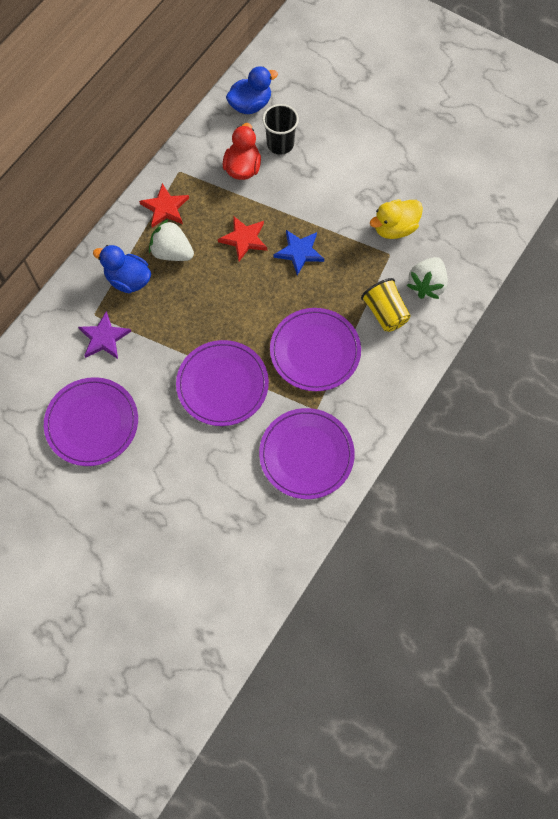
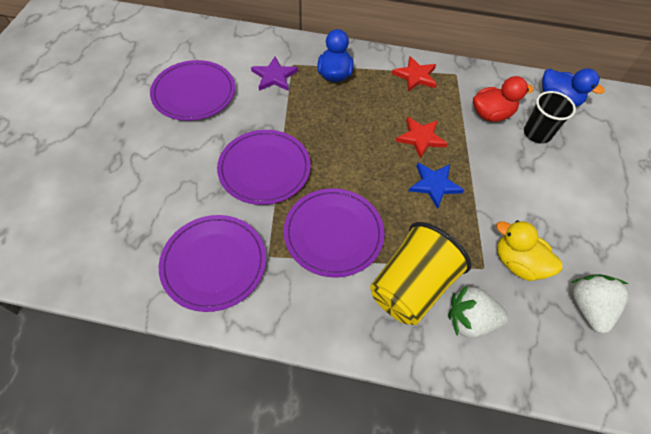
camera: 65 degrees right, 10 degrees down
white strawberry [149,220,194,261] -> white strawberry moved to [571,274,629,334]
yellow cup [361,278,411,332] -> yellow cup [370,222,471,325], size x1.55

